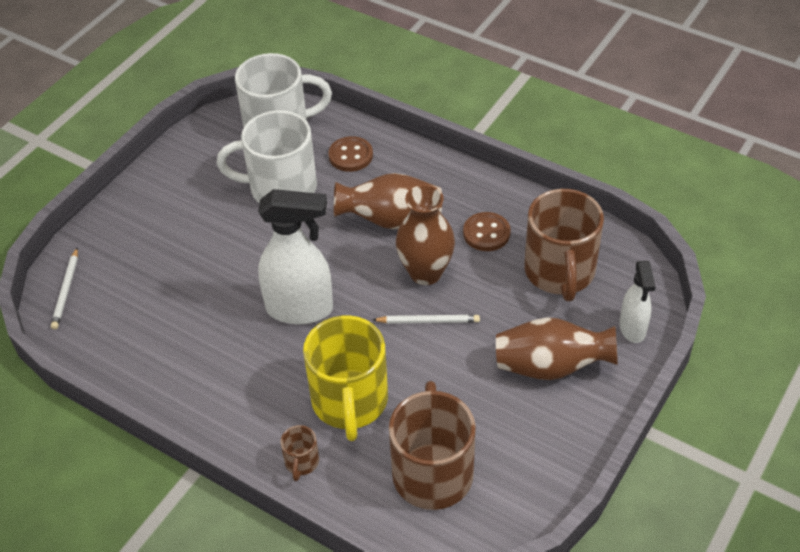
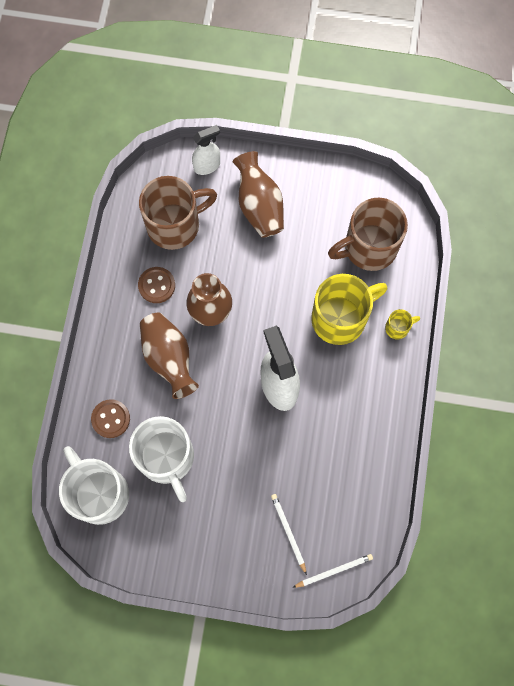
camera: 115 degrees left, 25 degrees up
brown mug [280,425,319,481] -> yellow mug [385,309,420,339]
white pencil [372,315,480,324] -> white pencil moved to [271,494,307,575]

